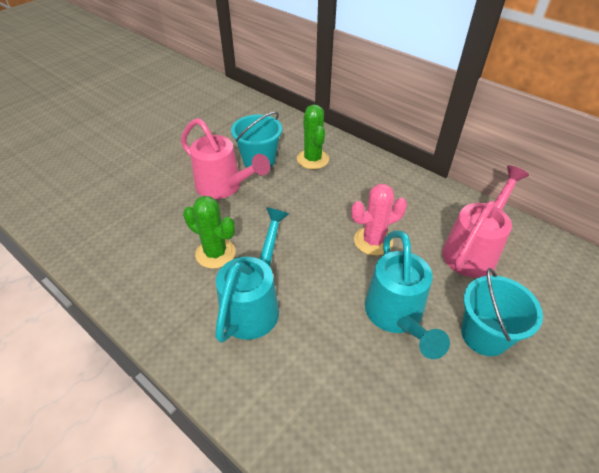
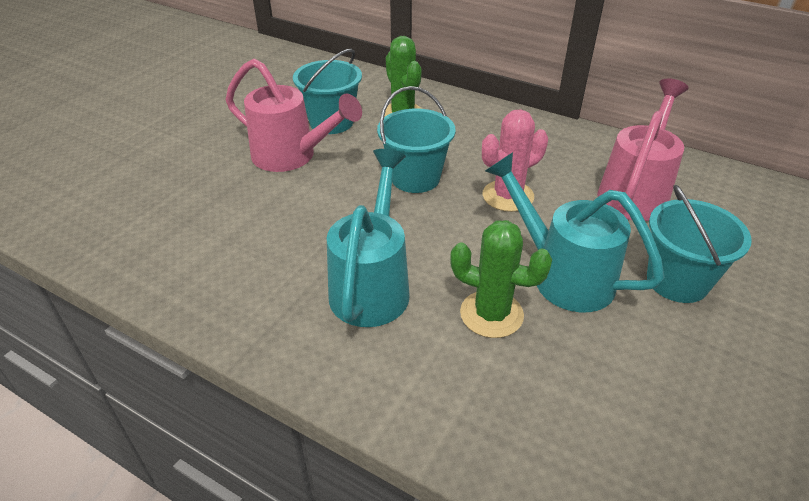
camera: 10 degrees left, 5 degrees down
green cactus [183,196,236,269] -> green cactus moved to [450,220,552,338]
turquoise watering can [365,231,450,359] -> turquoise watering can turned 150 degrees clockwise [485,152,664,312]
none -> turquoise bucket [377,86,456,193]

